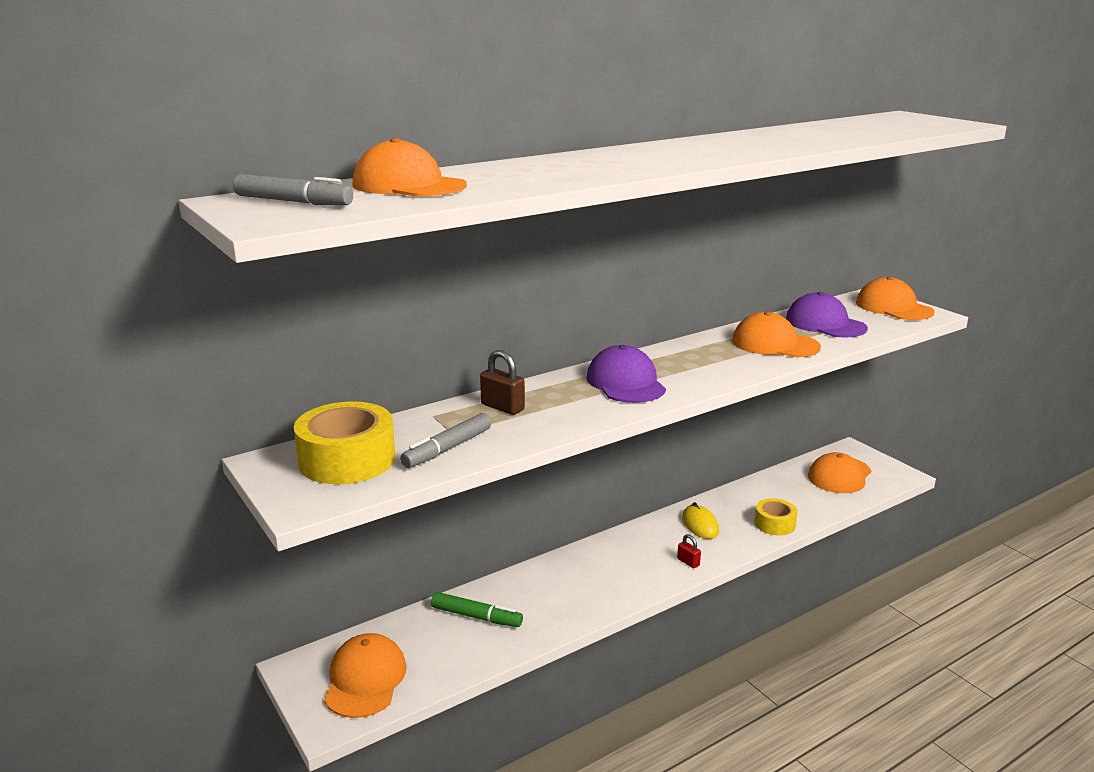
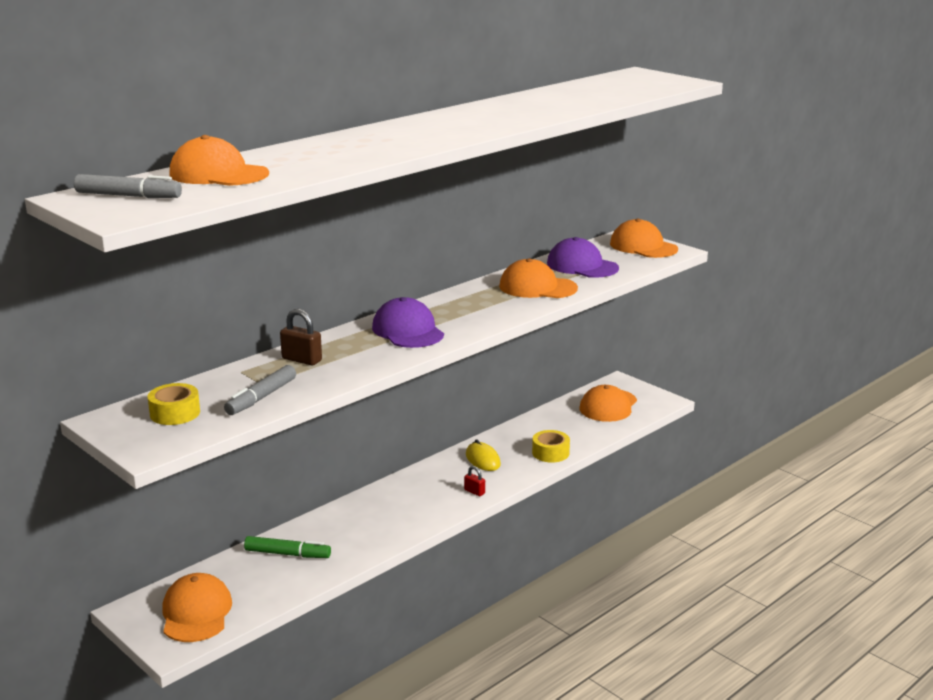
camera: 10 degrees left, 0 degrees up
yellow tape [294,401,395,484] -> yellow tape [148,383,200,425], size x0.59

